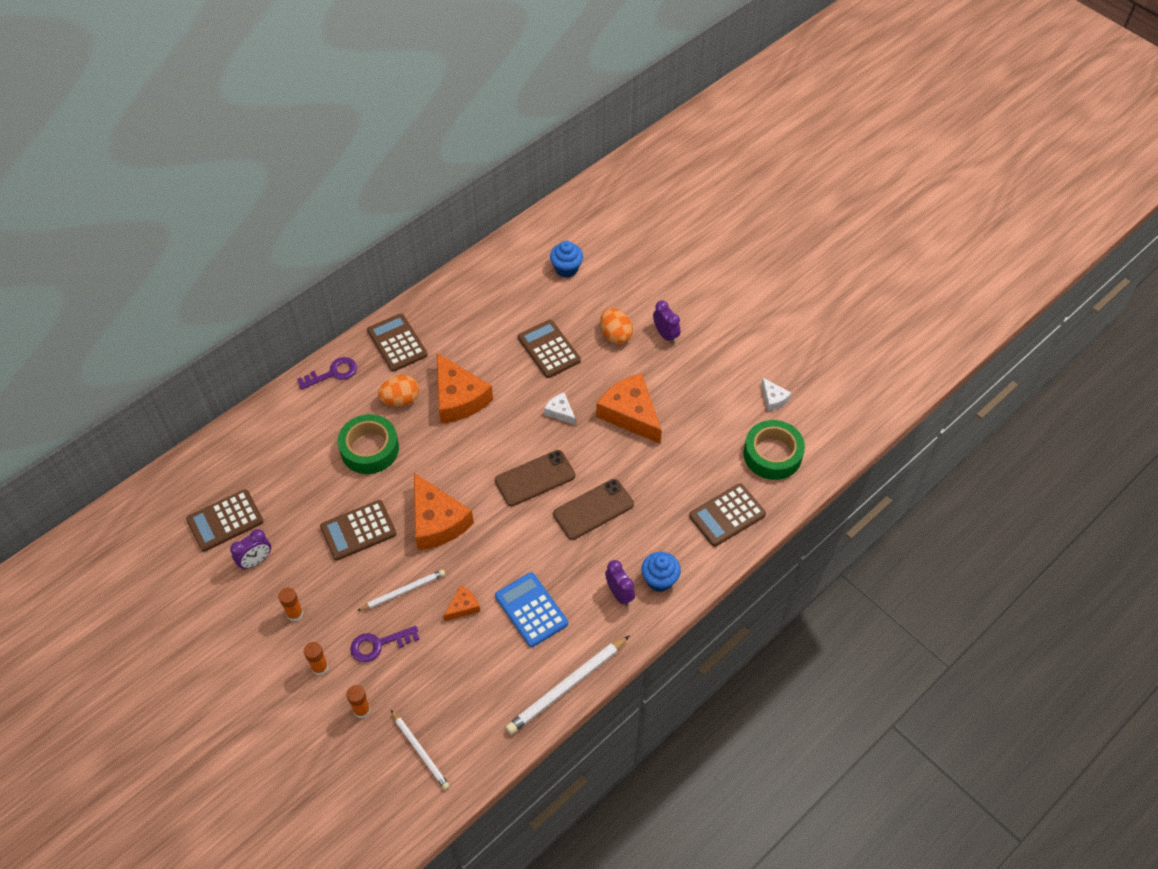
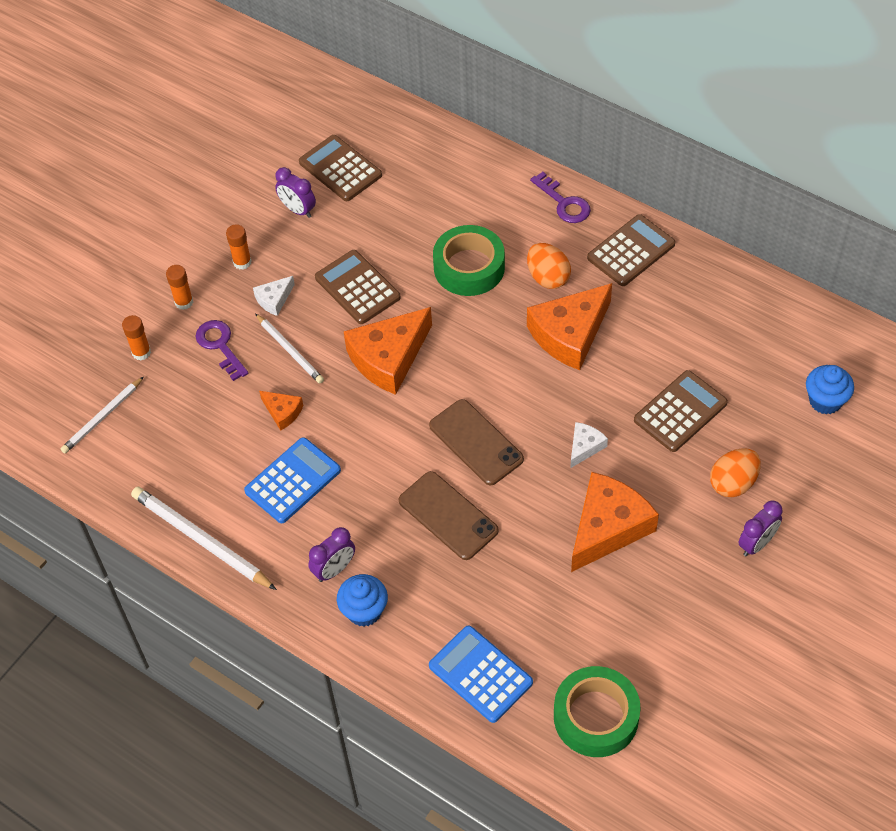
camera: 80 degrees right, 0 degrees up
brown calculator [689,483,766,547] -> blue calculator [429,625,533,723]
white cheese [761,377,791,411] -> white cheese moved to [253,276,295,316]

